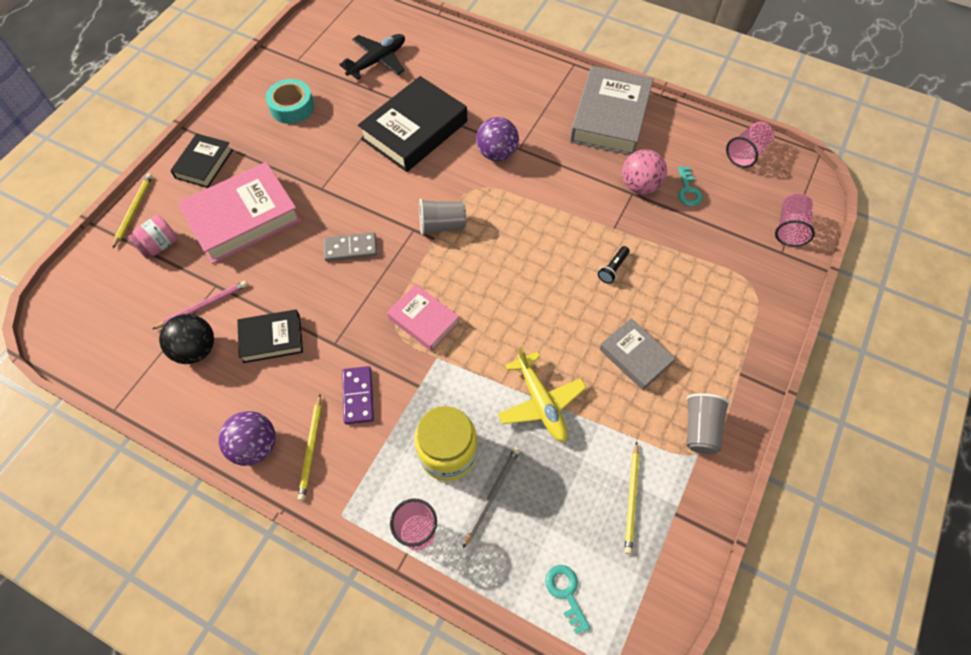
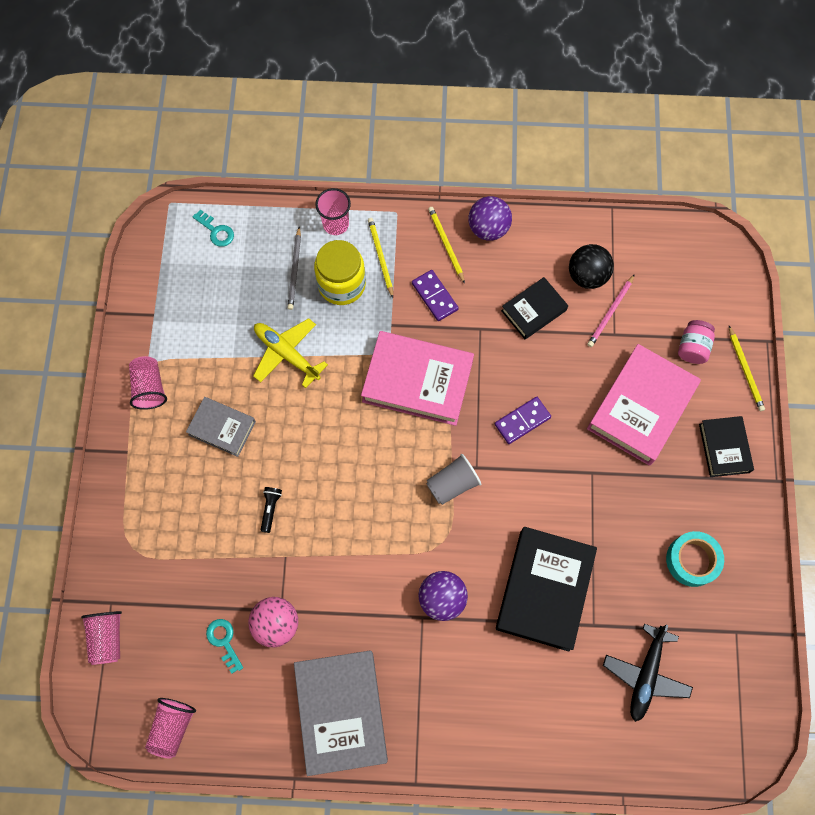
camera: 155 degrees right, 10 degrees up
grey domino [324,232,377,262] -> purple domino [495,397,551,444]
pink book [387,284,460,351] -> pink book [361,331,474,426], size x1.77
yellow pencil [624,442,639,554] -> yellow pencil moved to [368,218,393,298]
grey cup [687,393,730,454] -> pink cup [129,356,167,410]

